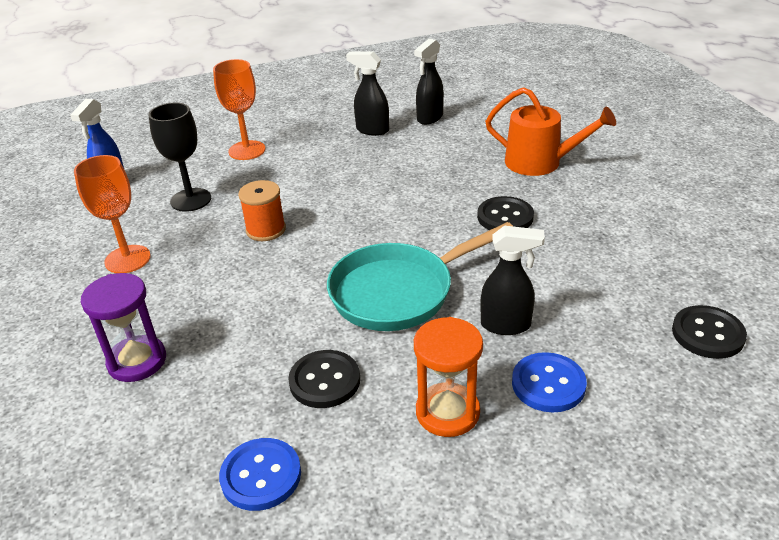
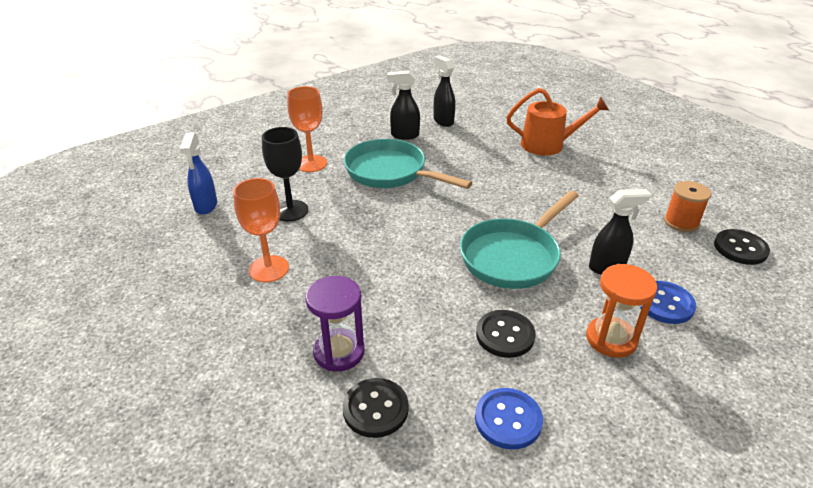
camera: 20 degrees left, 0 degrees up
orange spool [238,180,286,241] -> orange spool moved to [664,181,711,232]
black spray bottle [414,38,444,125] -> black spray bottle turned 135 degrees clockwise [434,55,456,127]
black button [477,196,534,230] -> black button moved to [342,378,409,438]
none -> turquoise pan [344,139,472,189]

